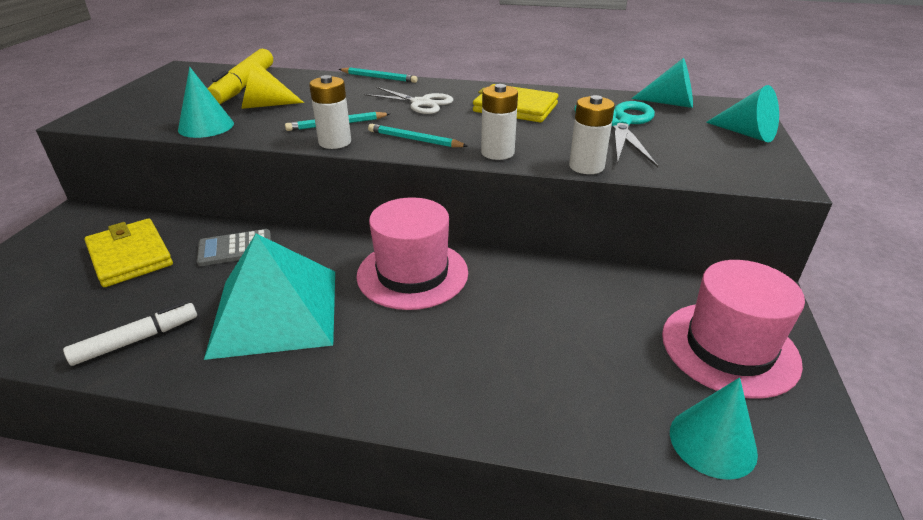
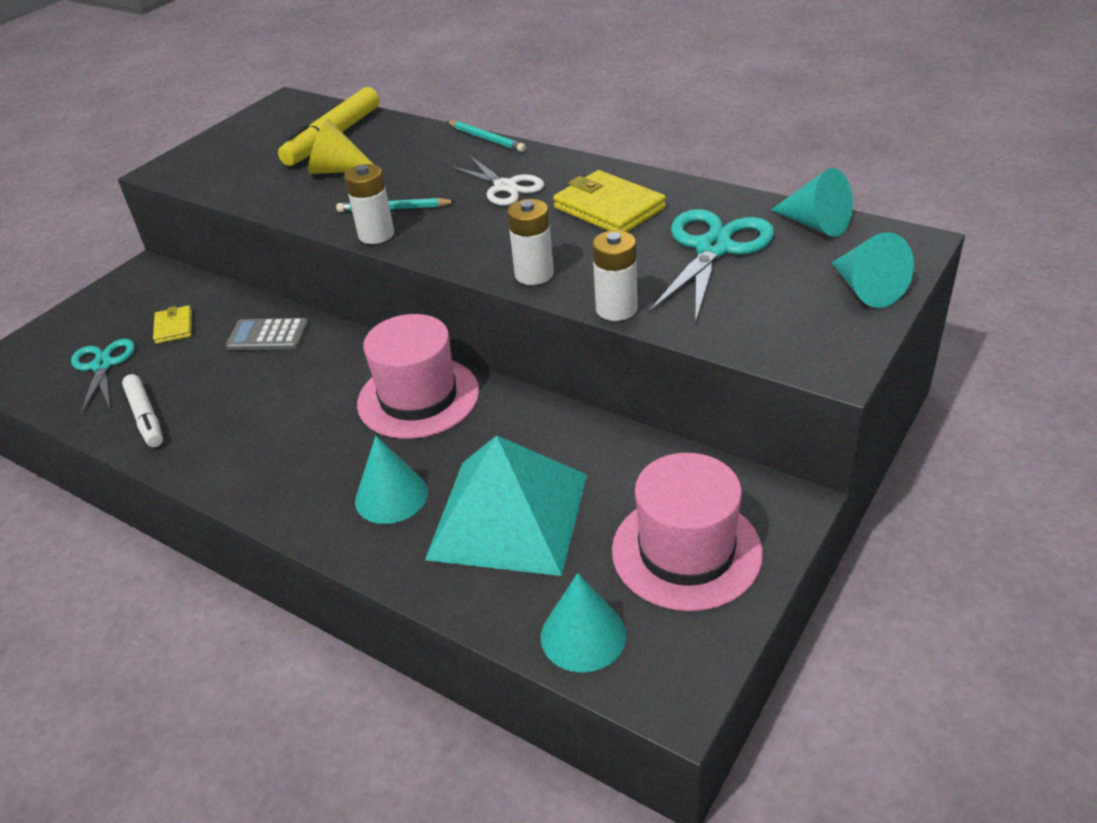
camera: 25 degrees right, 5 degrees up
white marker [63,302,197,366] -> white marker turned 75 degrees clockwise [122,374,163,447]
yellow wallet [84,219,173,287] -> yellow wallet [153,305,192,344], size x0.55
turquoise cone [178,67,234,138] -> turquoise cone moved to [355,436,428,524]
turquoise pyramid [204,233,335,360] -> turquoise pyramid moved to [425,435,587,576]
turquoise pencil [368,124,468,147] -> none
none -> turquoise scissors [71,339,135,415]

